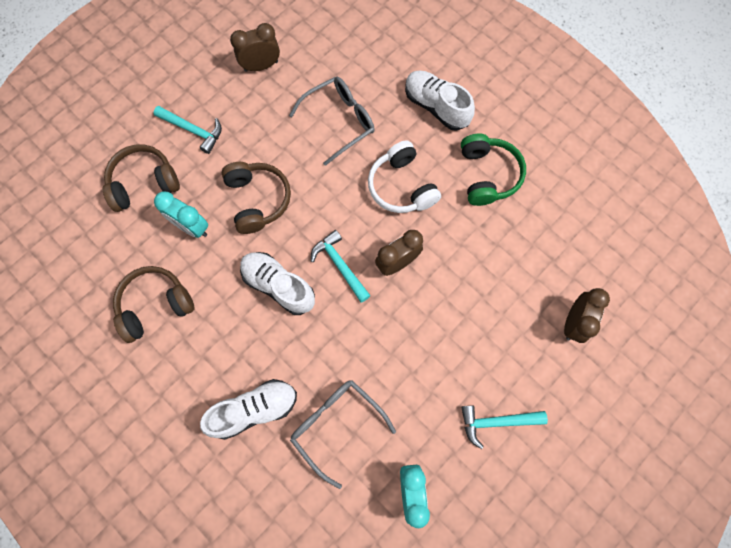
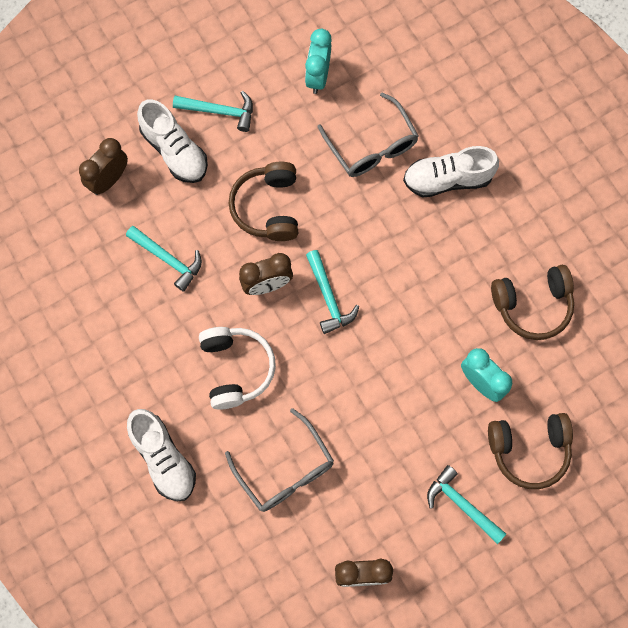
camera: 165 degrees left, 0 degrees up
brown headphones [222,162,291,234] -> brown headphones moved to [229,162,298,241]
white shoe [240,252,315,315] -> white shoe moved to [137,99,208,183]
grey glasses [289,77,375,166] -> grey glasses turned 105 degrees counterclockwise [225,408,334,512]
green headphones [461,134,526,206] -> none
none -> turquoise hammer [126,226,202,292]

